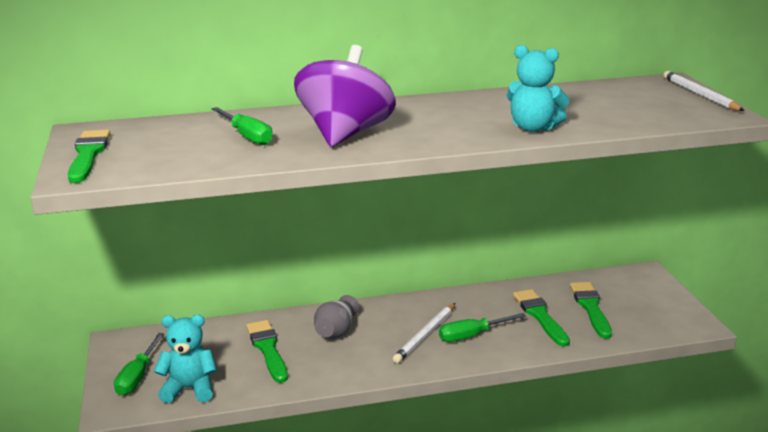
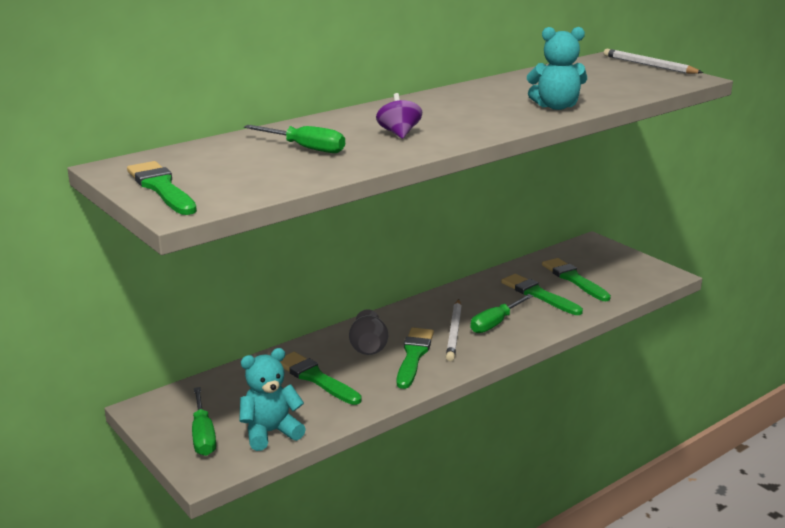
camera: 25 degrees left, 0 degrees up
purple spinning top [294,45,396,147] -> purple spinning top [376,93,422,139], size x0.44
none -> green brush [397,327,434,389]

